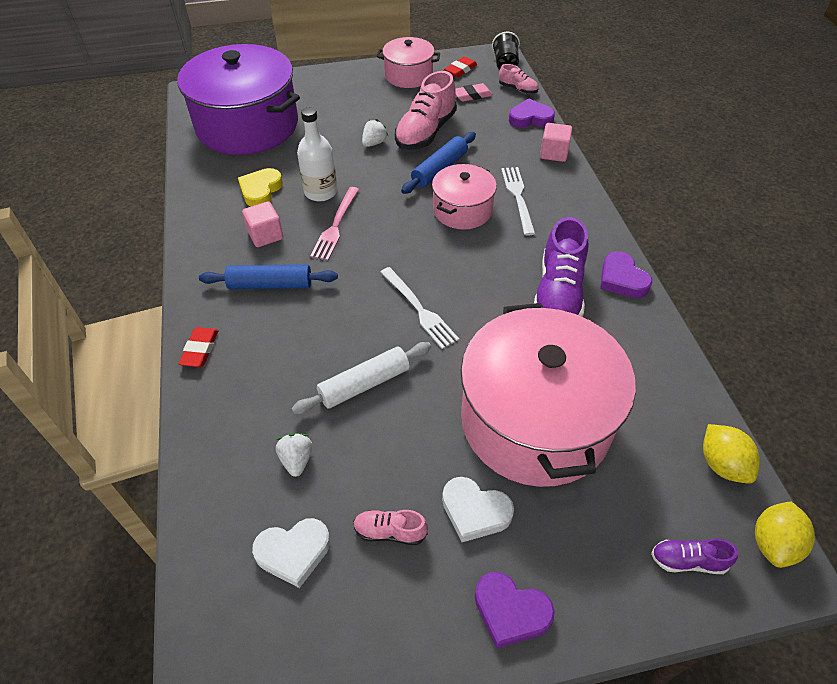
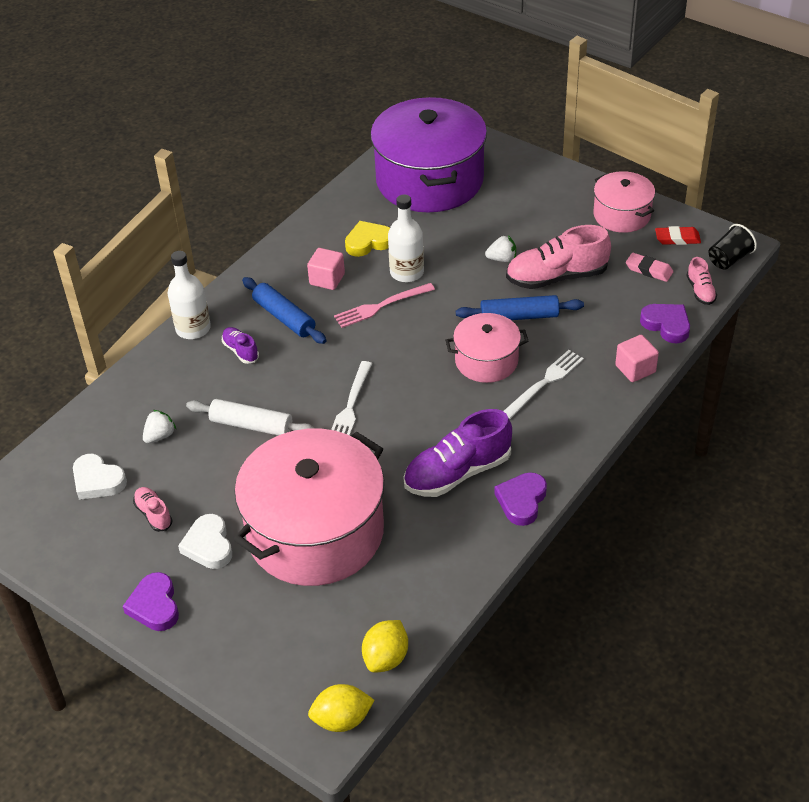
camera: 50 degrees right, 5 degrees down
red eraser [179,327,218,367] -> white bottle [168,251,211,339]
purple shoe [651,538,738,574] -> purple shoe moved to [222,327,259,364]

